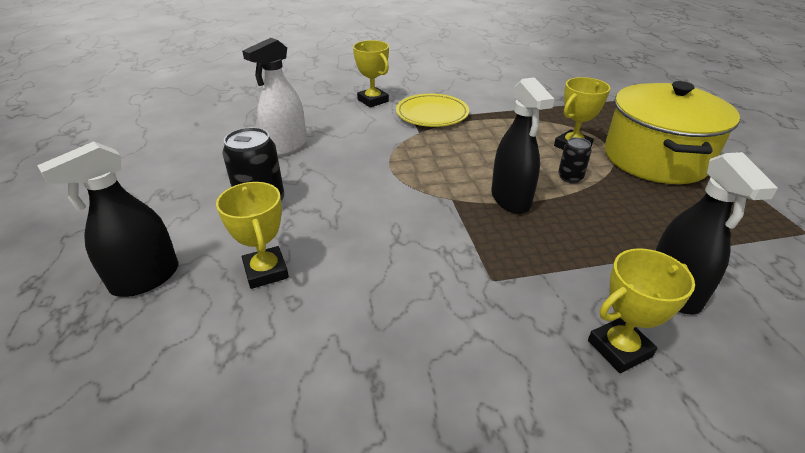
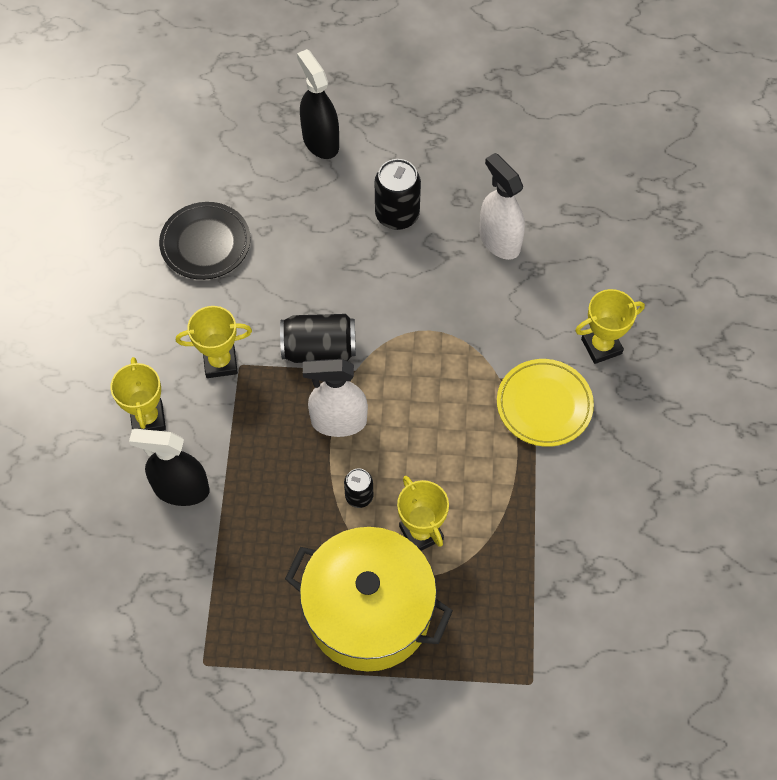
camera: 105 degrees right, 25 degrees up
yellow trophy [216,182,289,289] -> yellow trophy moved to [176,306,252,378]
black spray bottle [491,77,554,214] -> white spray bottle [303,359,368,437]
none -> black plate [159,202,251,280]
none -> black can [280,314,356,363]

